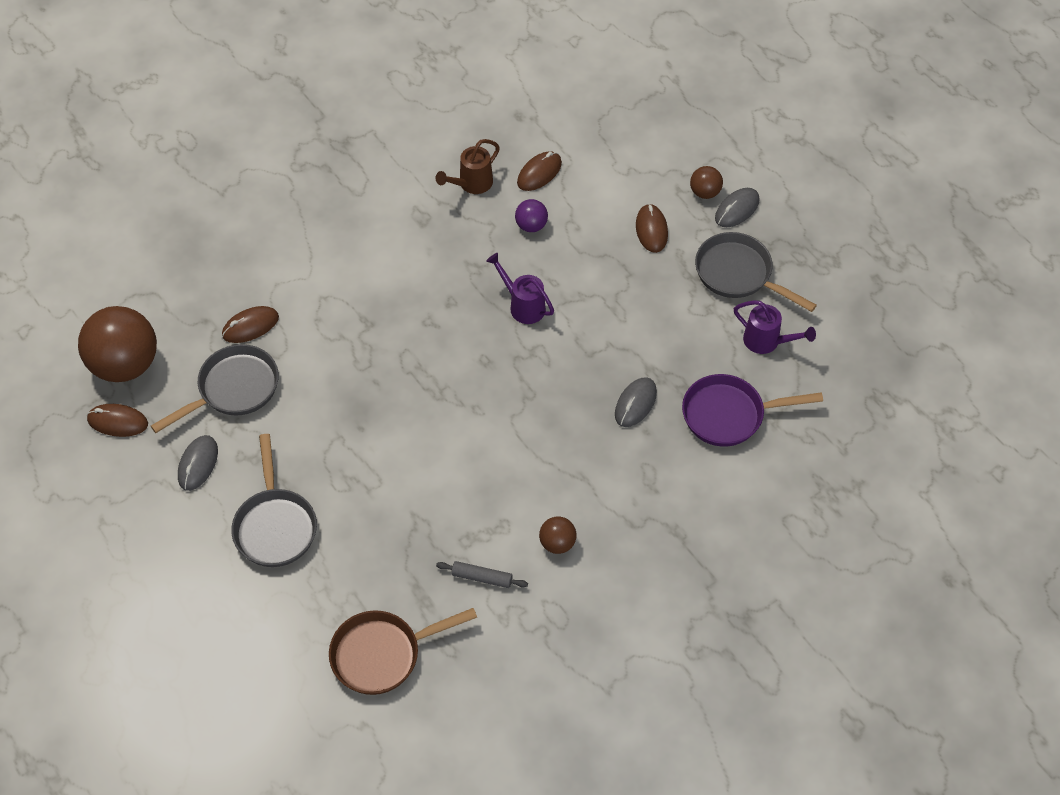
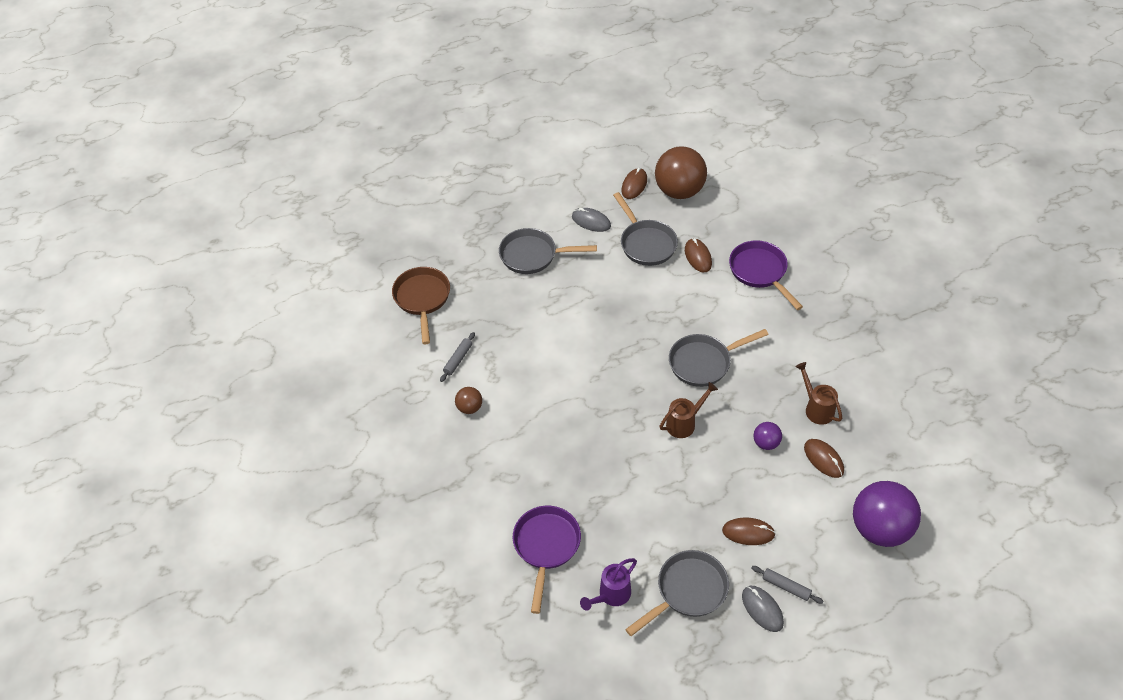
camera: 105 degrees right, 5 degrees down
purple watering can [486,253,554,324] -> brown watering can [660,382,718,438]
grey mouse [615,377,657,427] -> none
brown ball [690,166,723,199] -> grey rolling pin [752,566,824,604]
none -> grey pan [669,329,769,387]
none -> purple pan [729,240,803,310]
none -> purple ball [853,481,921,547]

